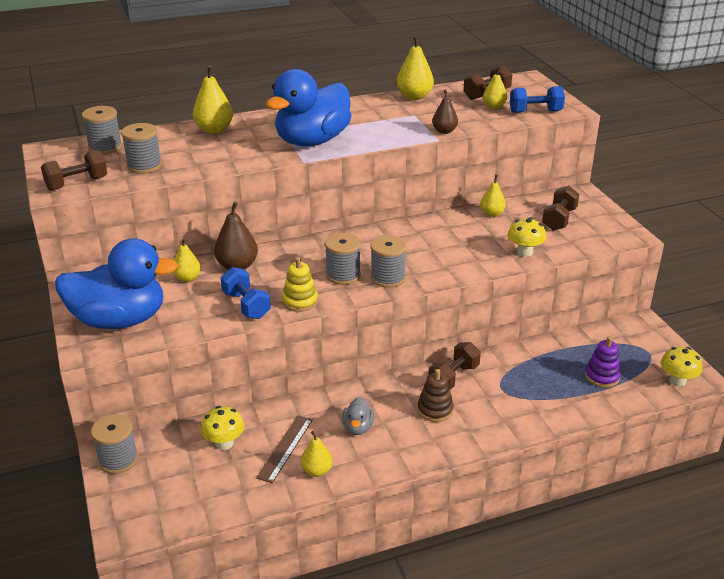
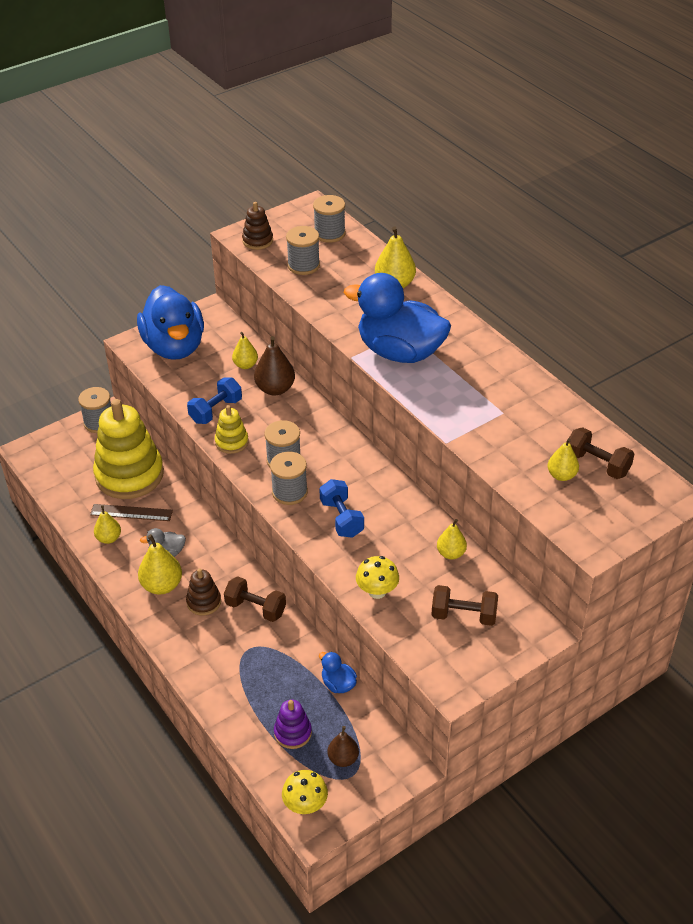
camera: 75 degrees right, 10 degrees up
brown dumbbell [41,150,107,190] -> brown stacking toy [242,202,273,250]
yellow mushroom [201,406,245,450] -> yellow stacking toy [93,399,164,499]
yellow pear [396,35,434,100] -> yellow pear moved to [138,534,182,595]
brown pear [432,90,458,134] -> brown pear moved to [328,726,359,767]
blue dumbbell [510,86,565,113] -> blue dumbbell moved to [319,479,364,538]
none -> blue duck [319,652,357,693]

